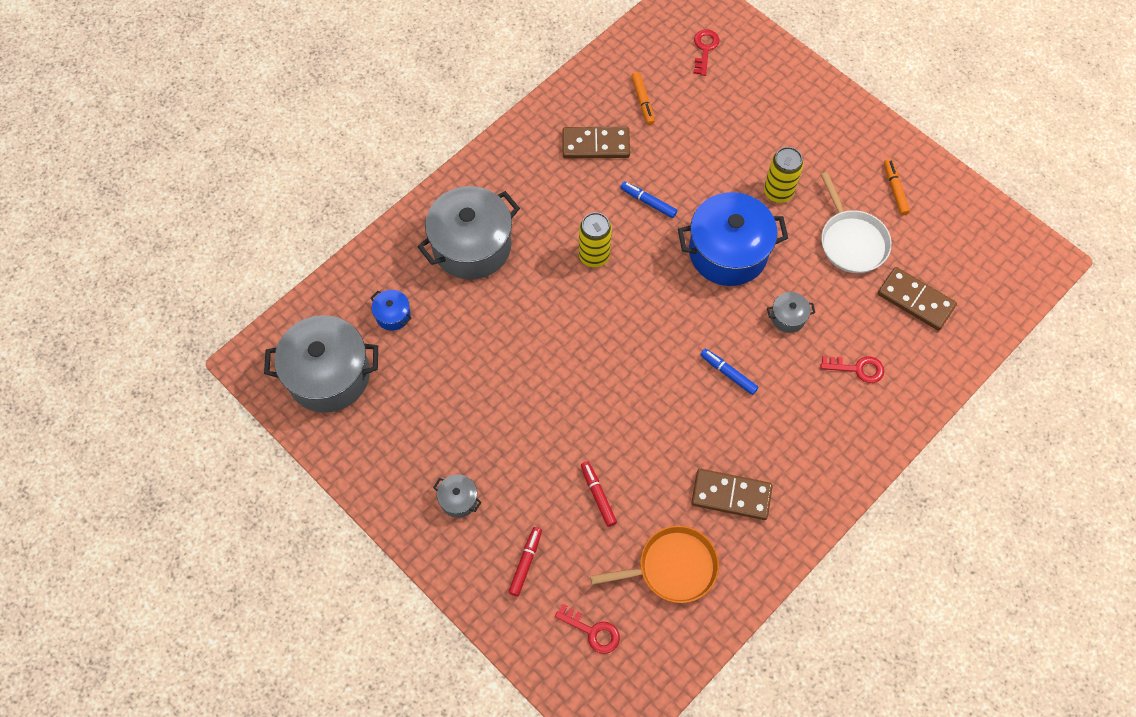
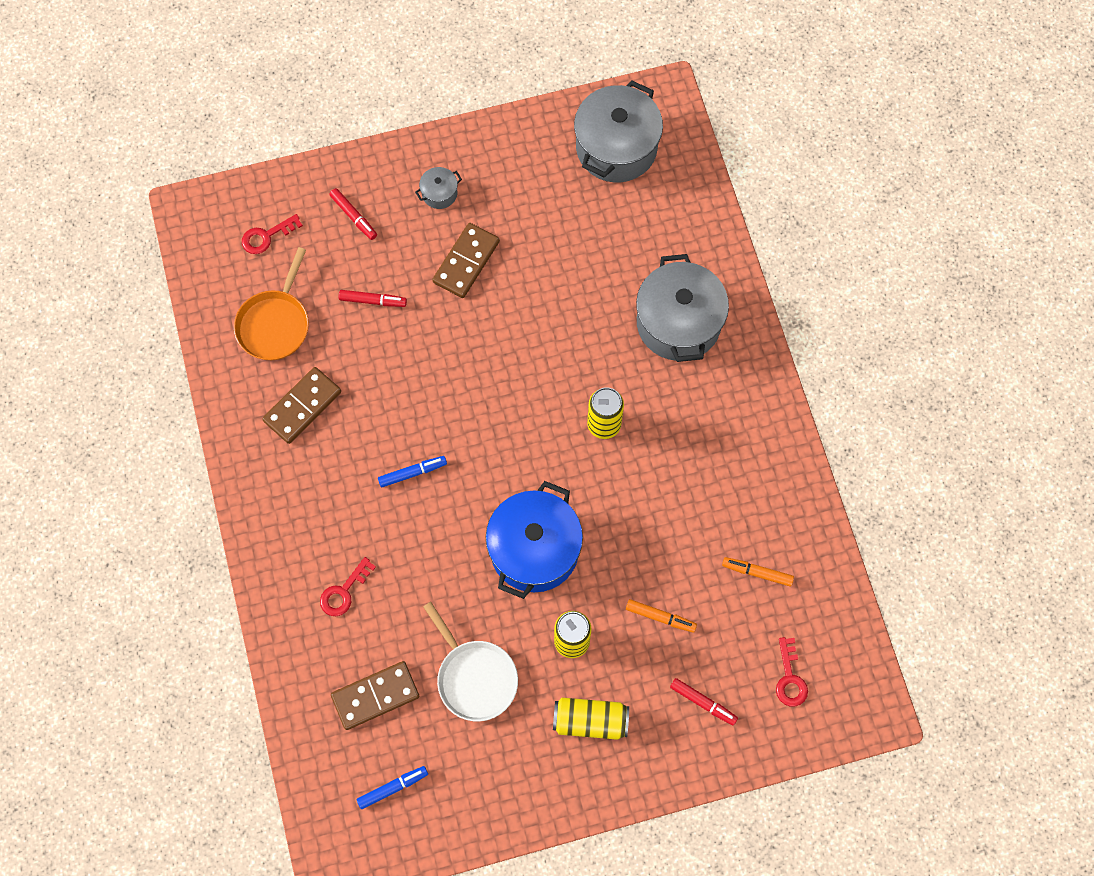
camera: 120 degrees right, 5 degrees up
blue pot [370,290,412,331] -> none
brown domino [562,127,630,159] -> brown domino moved to [432,223,500,298]
blue marker [620,181,677,218] -> blue marker moved to [357,766,428,809]
red key [693,29,719,76] -> red key turned 45 degrees clockwise [776,637,808,707]
grey pot [767,292,815,333] -> none
white pan [821,172,892,273] -> white pan turned 135 degrees counterclockwise [423,602,518,721]
orange marker [884,159,910,215] -> orange marker moved to [626,599,697,633]
none -> yellow can [553,698,629,740]
none -> red marker [670,678,738,726]

